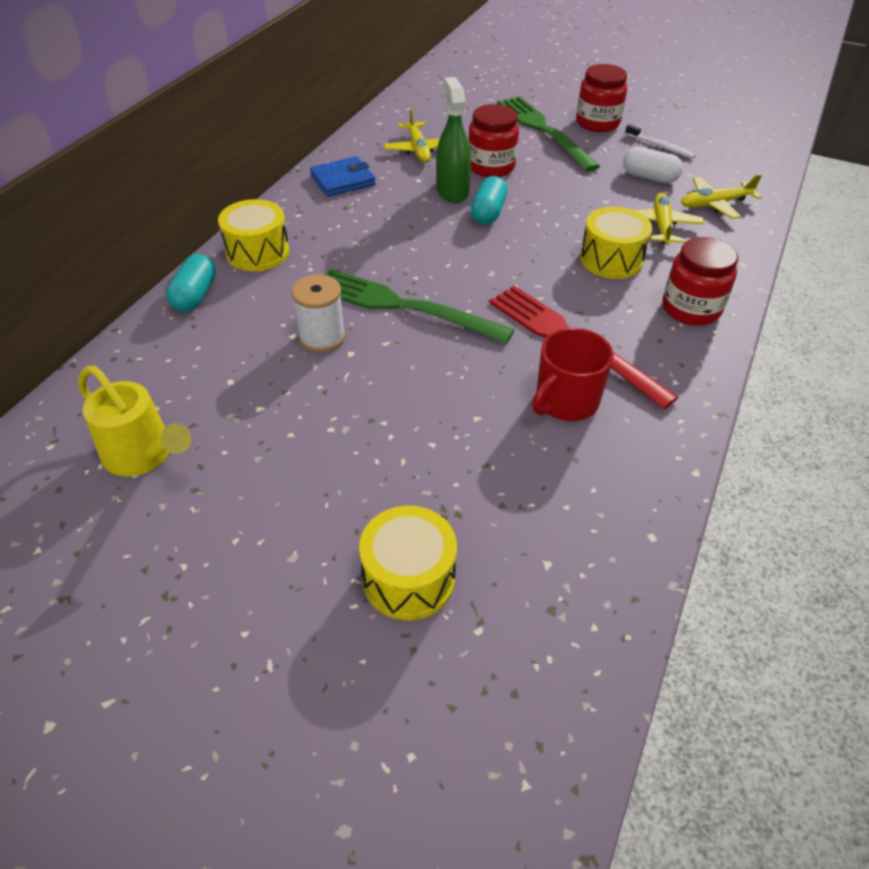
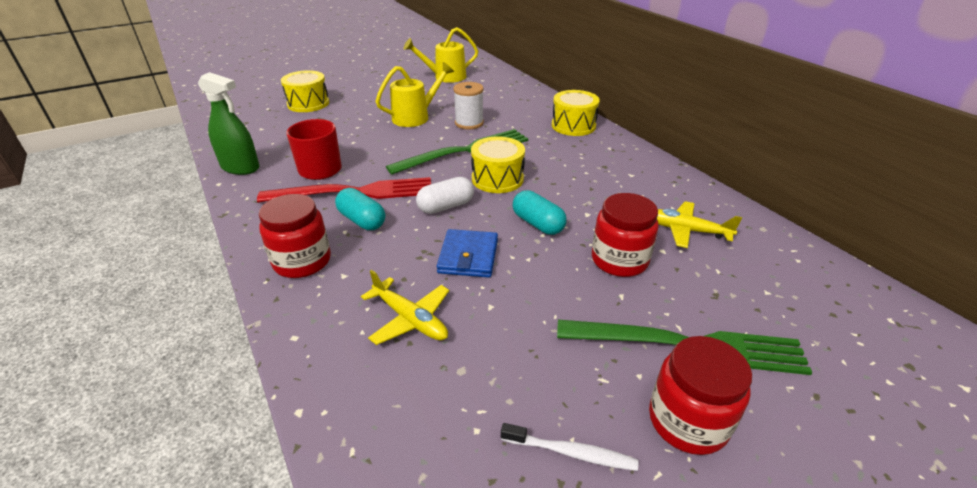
camera: 125 degrees right, 10 degrees down
turquoise capsule [166,254,216,312] -> turquoise capsule moved to [335,188,385,230]
blue wallet [310,156,376,197] -> blue wallet moved to [437,229,498,278]
green spray bottle [436,77,471,203] -> green spray bottle moved to [198,72,259,175]
yellow drum [580,207,652,279] -> yellow drum moved to [471,136,525,193]
white capsule [623,147,683,183] -> white capsule moved to [416,177,474,214]
white toothbrush [625,124,696,159] -> white toothbrush turned 150 degrees counterclockwise [501,423,639,471]
yellow plane [681,174,762,219] -> none
none -> yellow watering can [375,62,454,127]

